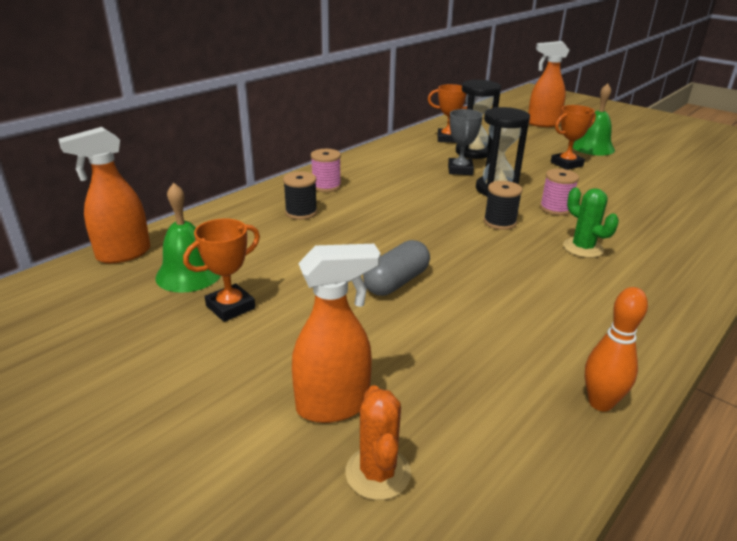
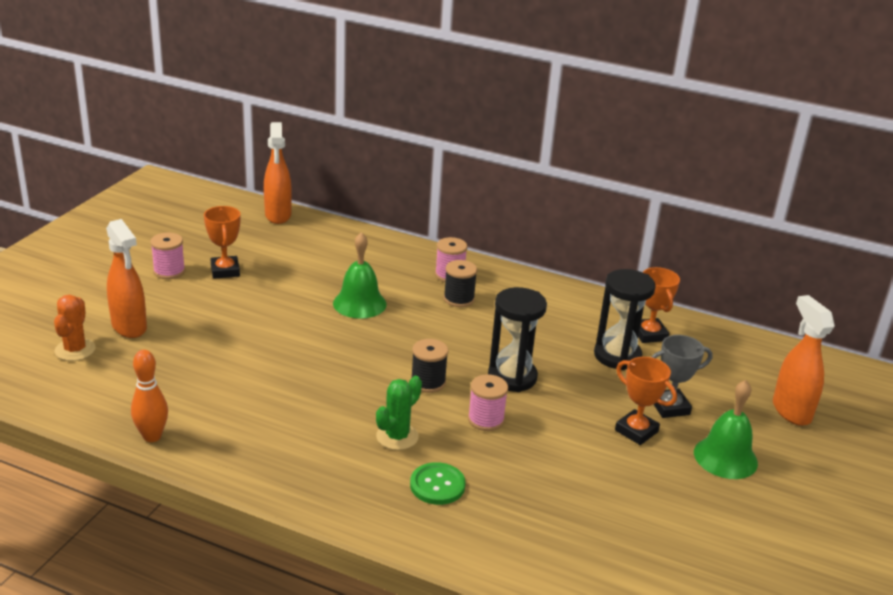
camera: 70 degrees right, 0 degrees up
orange spray bottle [58,127,150,263] -> orange spray bottle turned 135 degrees counterclockwise [264,122,292,224]
green bell [155,183,221,293] -> green bell moved to [333,232,387,319]
orange trophy [183,218,260,322] -> orange trophy turned 45 degrees clockwise [204,206,240,279]
black spool [283,172,317,220] -> black spool moved to [444,260,477,307]
orange cactus [345,385,411,500] -> orange cactus turned 60 degrees counterclockwise [54,295,96,361]
grey capsule [363,240,430,296] -> none
grey trophy [448,109,483,175] -> grey trophy moved to [651,335,713,418]
none -> pink spool [150,233,185,279]
none -> green button [410,462,466,505]

